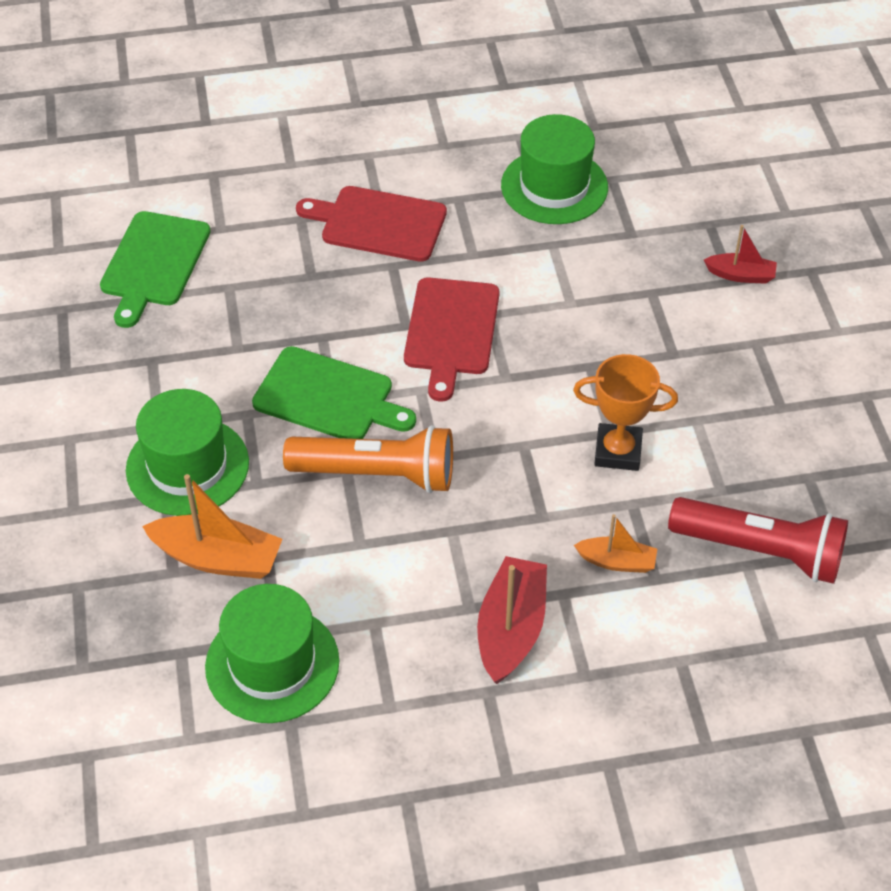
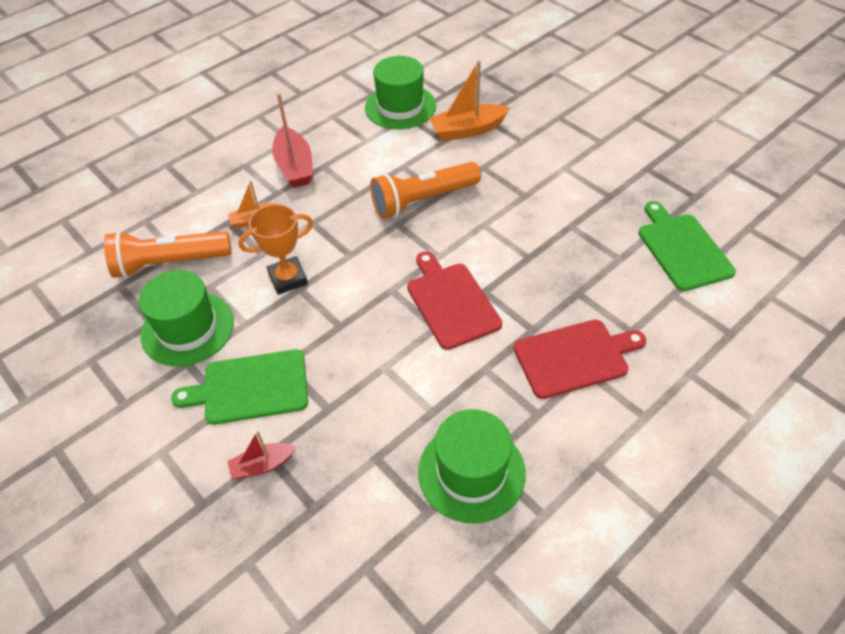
camera: 150 degrees right, 0 degrees up
green hat [126,389,249,516] -> green hat moved to [139,270,234,367]
green cutting board [252,346,416,439] -> green cutting board moved to [171,349,308,425]
red flashlight [668,497,848,584] -> orange flashlight [104,231,231,278]

